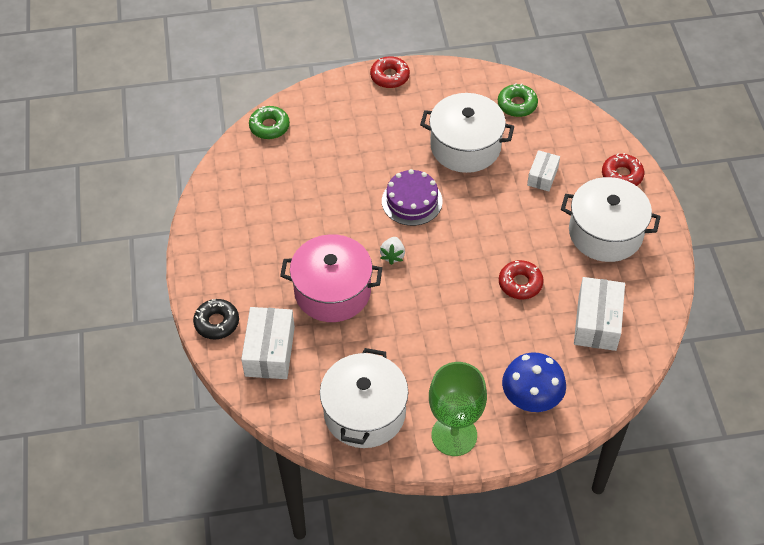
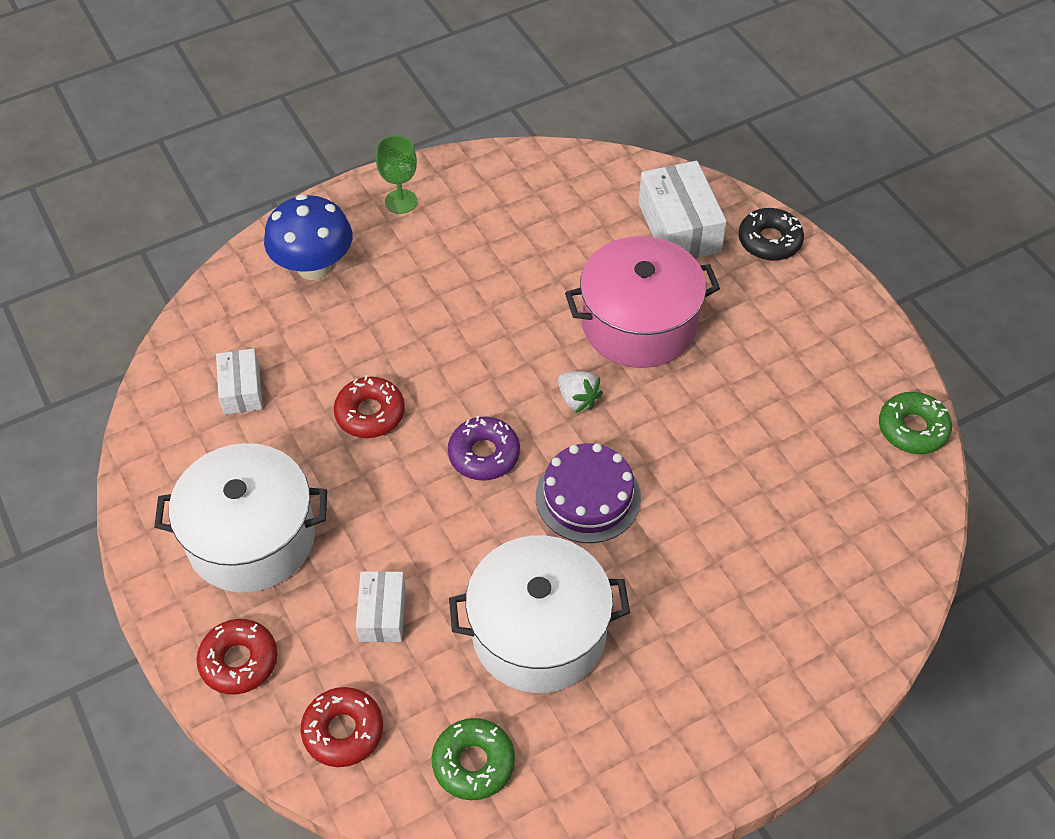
camera: 160 degrees right, 0 degrees up
green donut [249,106,290,139] -> green donut moved to [879,392,952,454]
white pot [320,348,408,448] -> none
red donut [370,56,410,88] -> red donut moved to [301,687,383,767]
white strawberry [380,237,405,265] -> white strawberry turned 150 degrees clockwise [558,371,603,413]
green goblet [429,362,487,456] -> green goblet [376,135,418,214], size x0.55
white box [574,277,625,351] -> white box [216,348,263,415], size x0.59
none -> purple donut [448,416,520,480]

